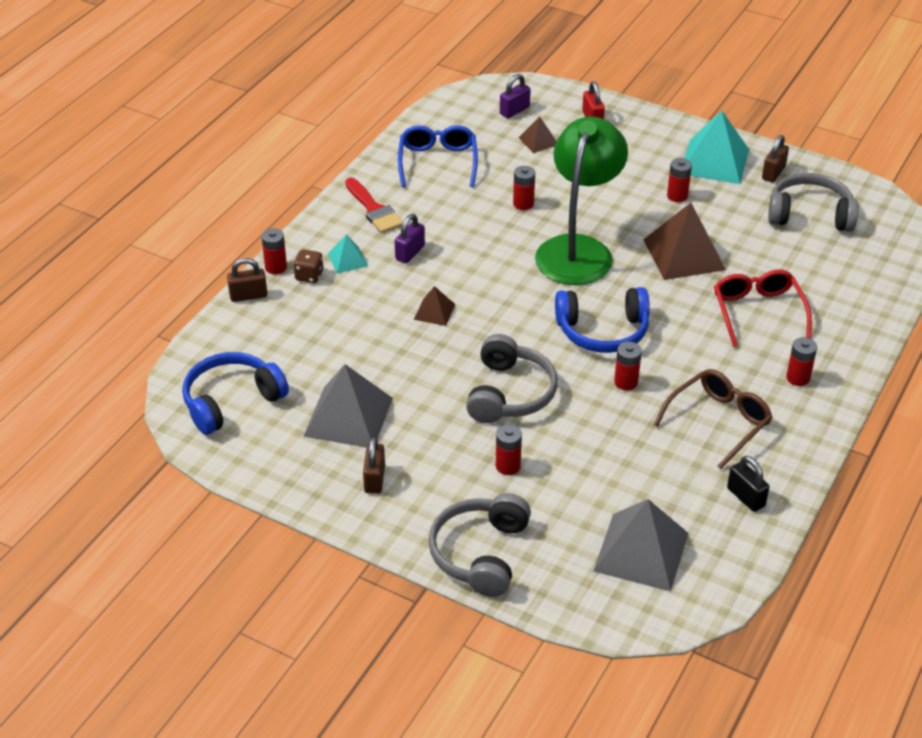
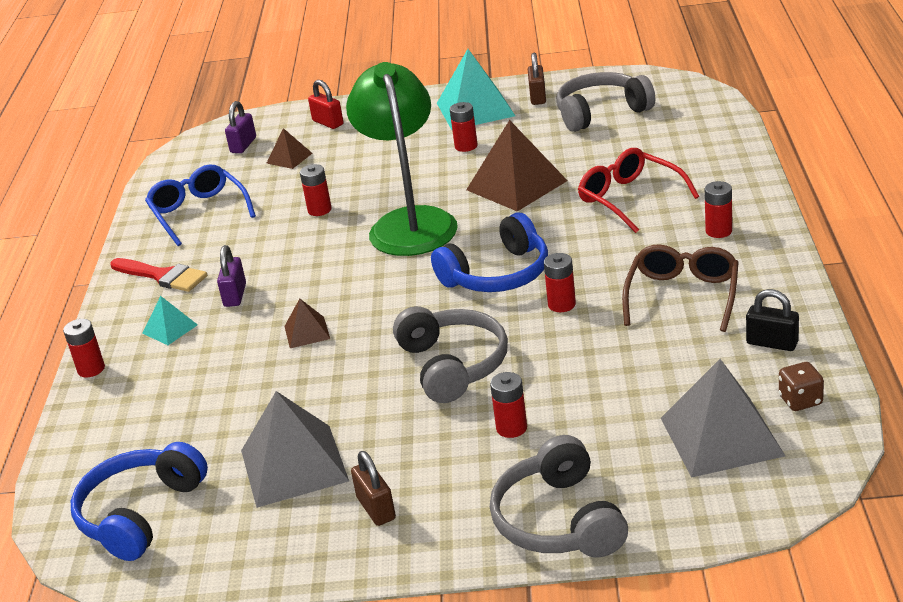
camera: 25 degrees left, 10 degrees down
brown padlock [227,258,267,302] -> none
brown dice [293,250,323,283] -> brown dice moved to [779,362,824,411]

